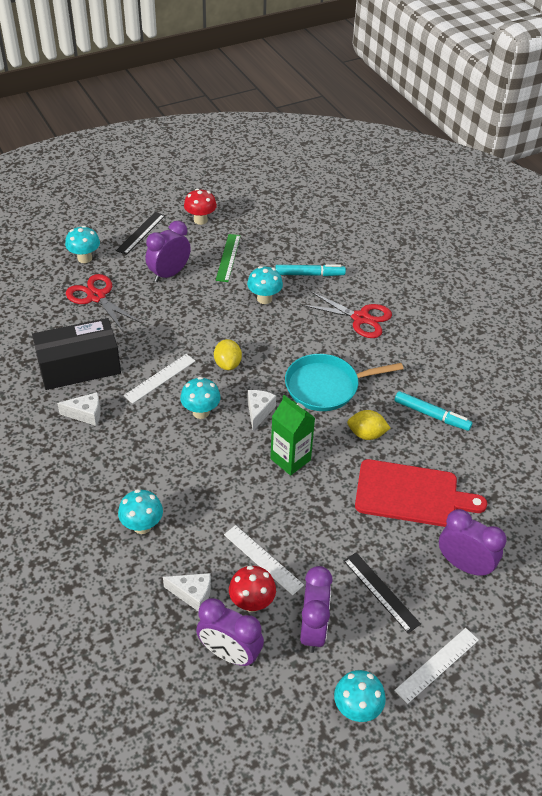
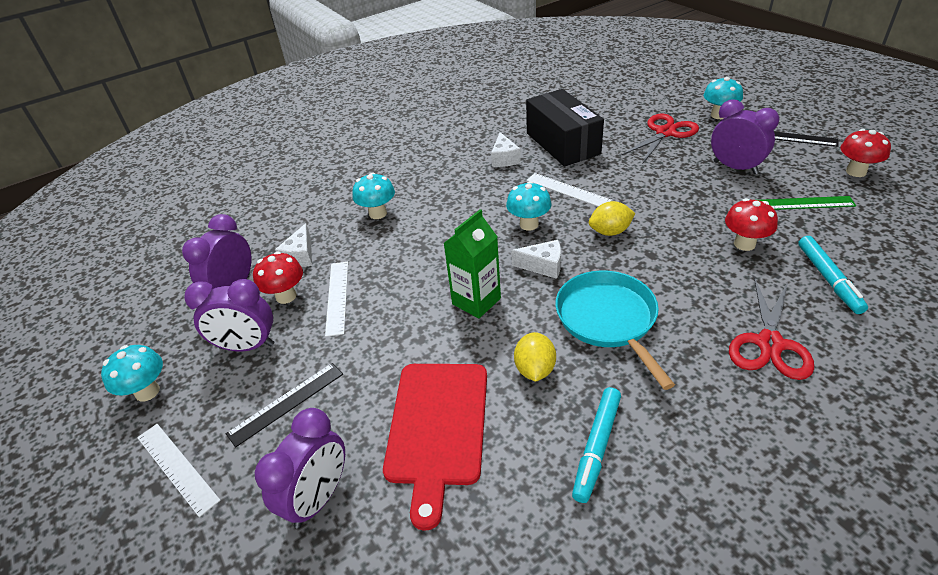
camera: 90 degrees right, 5 degrees down
white ruler [224,525,304,596] -> white ruler turned 45 degrees counterclockwise [325,262,348,337]
turquoise mushroom [247,266,283,304] -> red mushroom [725,198,778,251]

